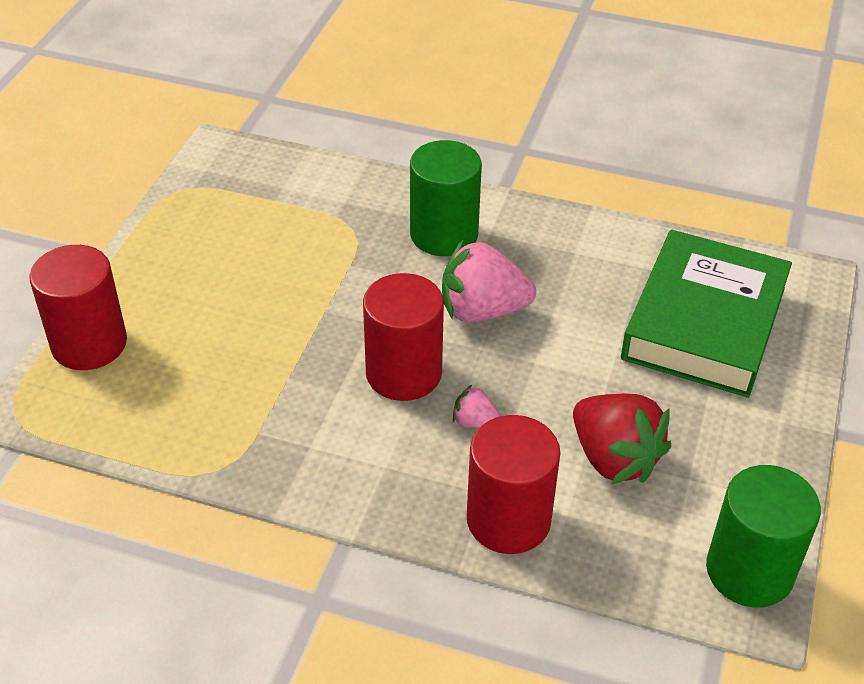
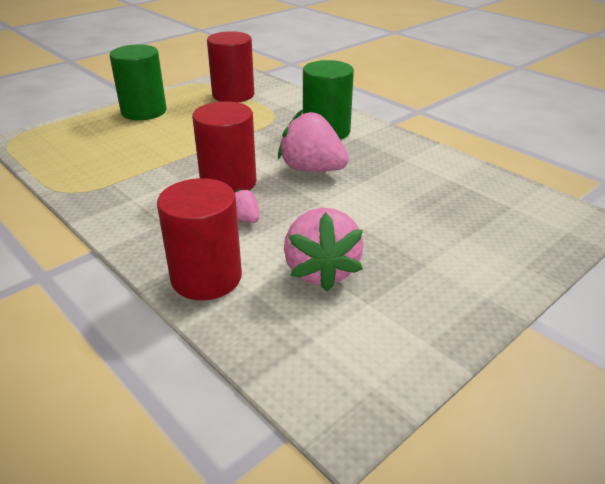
camera: 30 degrees right, 10 degrees down
red cylinder [29,245,127,370] -> red cylinder moved to [207,31,254,102]
red strawberry [573,394,672,484] -> pink strawberry [284,208,363,291]
green book [621,230,792,398] -> none
green cylinder [706,465,821,608] -> green cylinder moved to [109,44,166,120]

